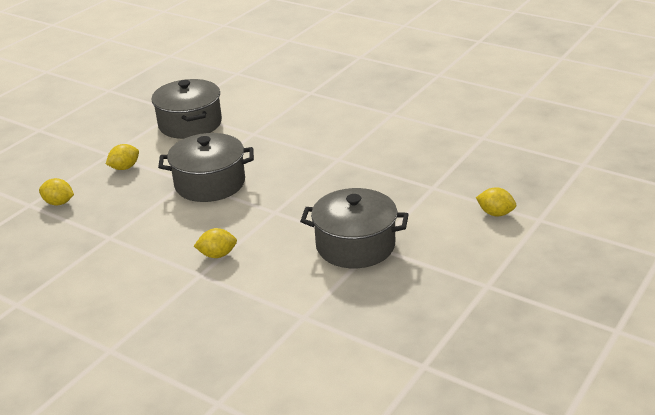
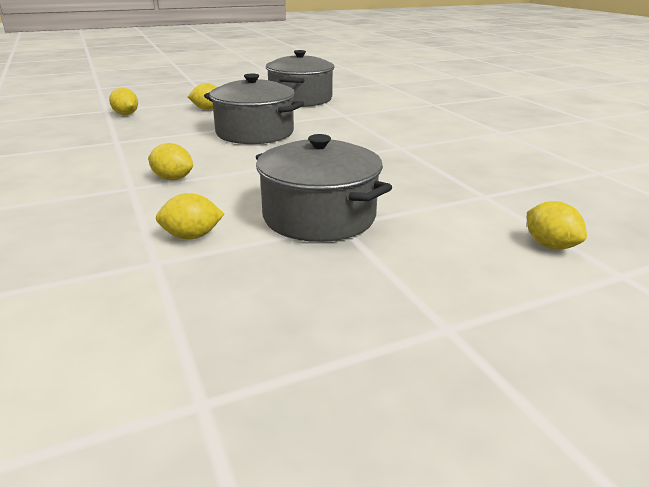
camera: 30 degrees right, 5 degrees down
none -> yellow lemon [156,193,224,239]

